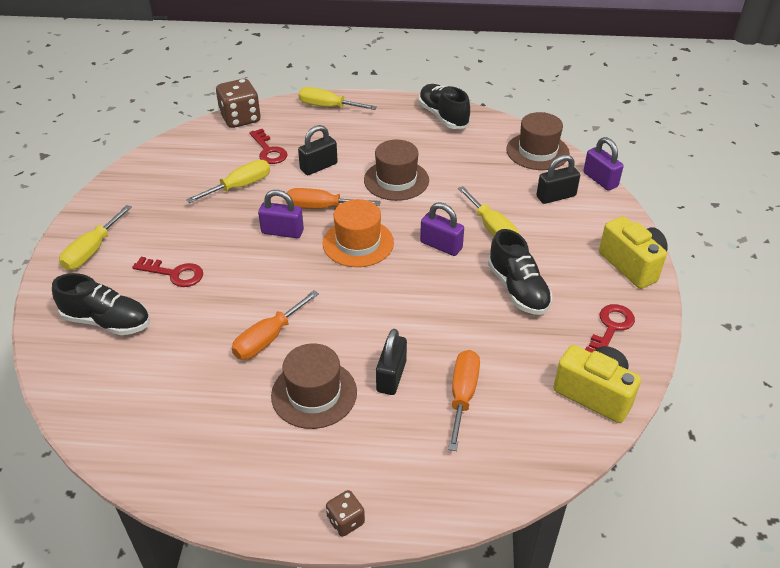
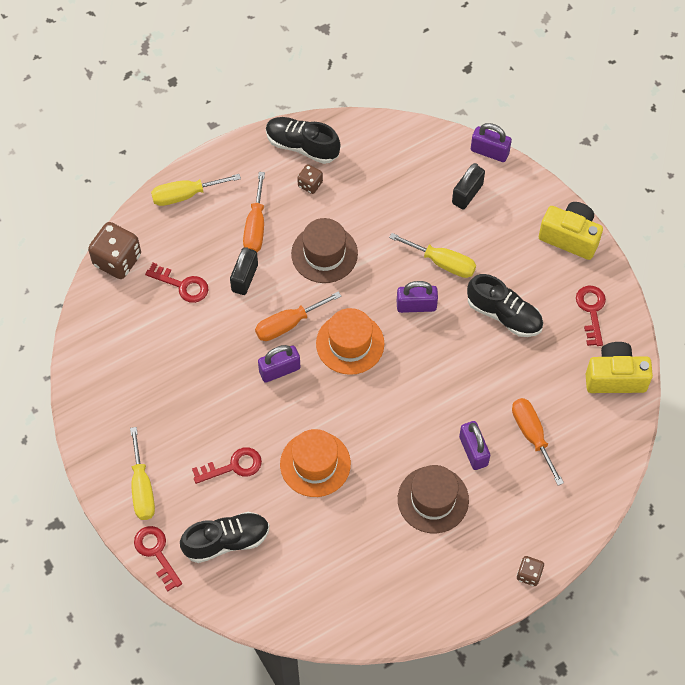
camera: 35 degrees left, 20 degrees up
yellow screwdriver [186,160,270,203] -> none
orange screwdriver [232,290,319,360] -> orange screwdriver moved to [243,172,265,252]
black padlock [376,329,407,395] -> purple padlock [459,421,490,470]
brown hat [506,112,570,170] -> none
none -> red key [134,526,182,591]
none -> orange hat [280,429,351,497]
none -> brown dice [297,164,323,194]

